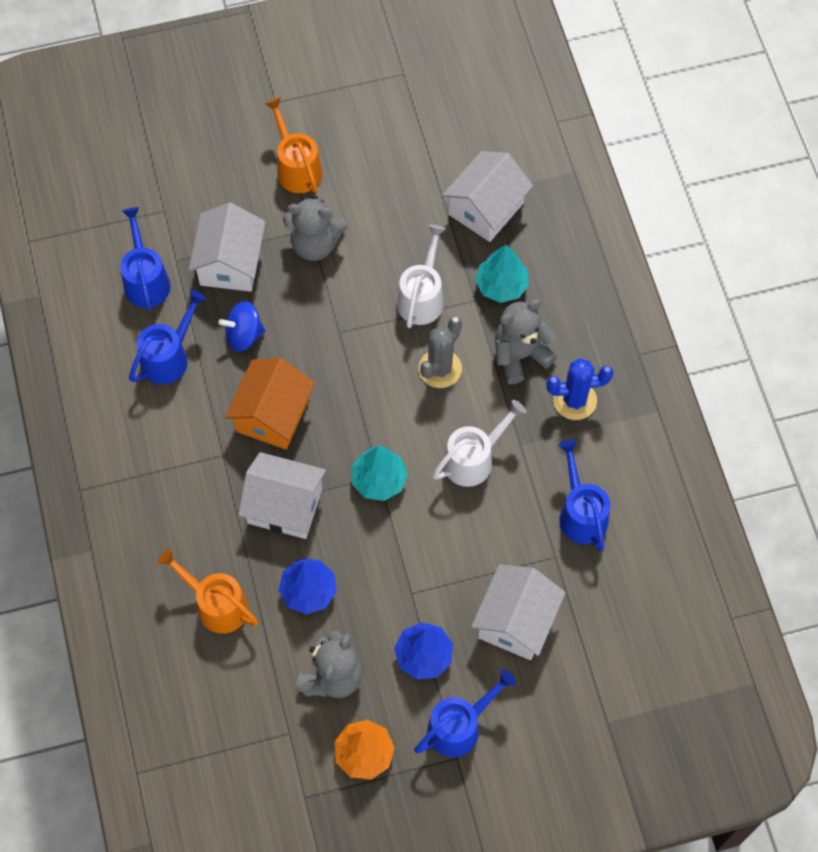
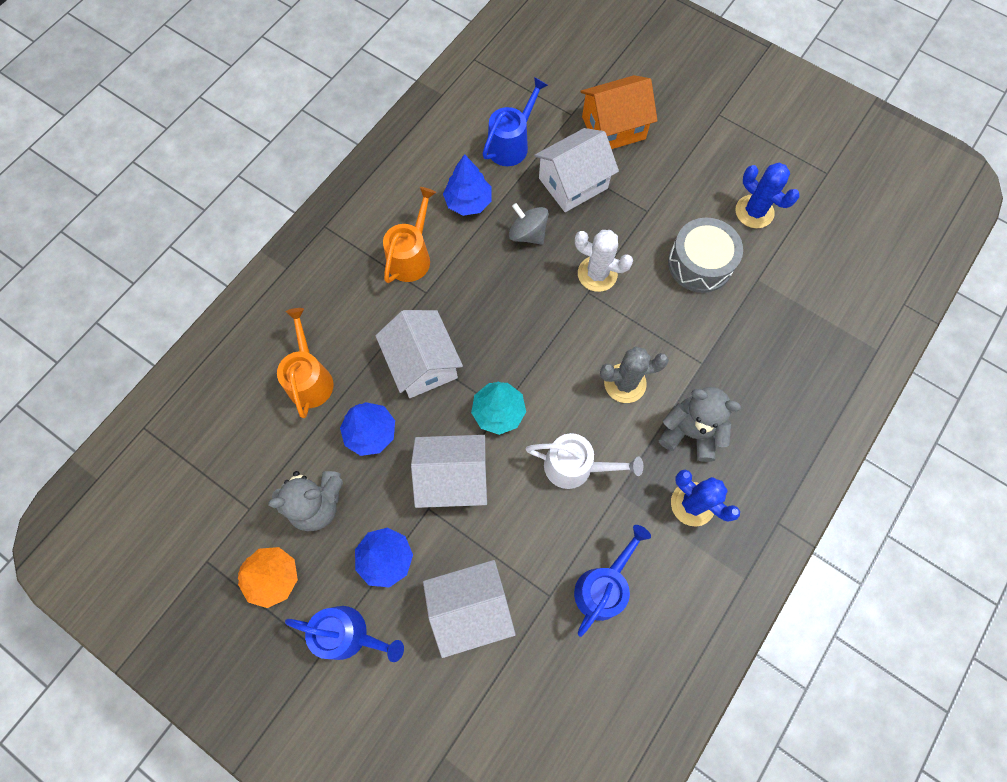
camera: 50 degrees right, 5 degrees up
blue watering can [129,290,206,384] -> blue tree [443,154,492,216]
blue spinning top [218,301,265,352] -> grey spinning top [509,203,549,245]
orange house [225,358,315,450] -> orange house moved to [580,75,658,149]
orange watering can [264,97,322,193] -> orange watering can moved to [383,187,436,283]
grey teddy bear [283,195,348,261] -> none
white watering can [397,224,446,328] -> none
white house [442,151,533,242] -> white house moved to [411,435,487,508]
turquoise tree [475,245,529,303] -> none
none -> white cactus [575,230,633,292]
none -> grey drum [668,218,743,293]
none -> blue cactus [735,163,800,228]

